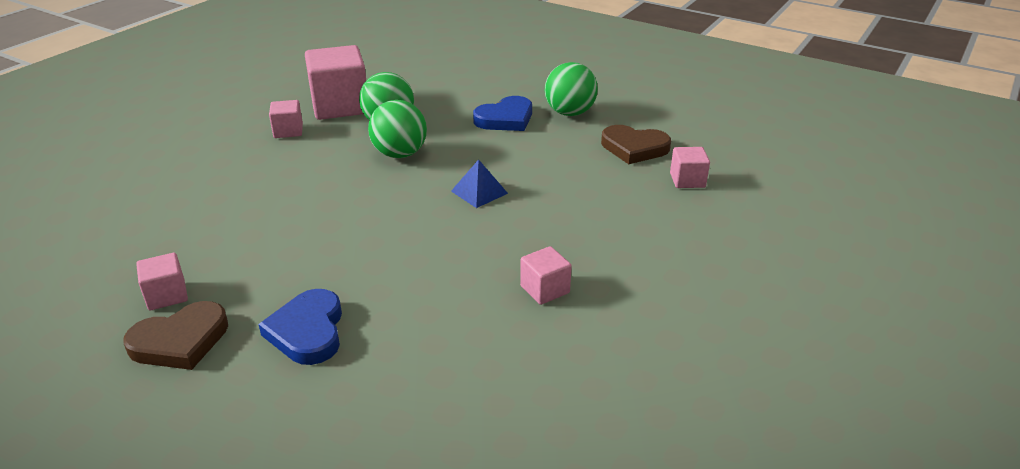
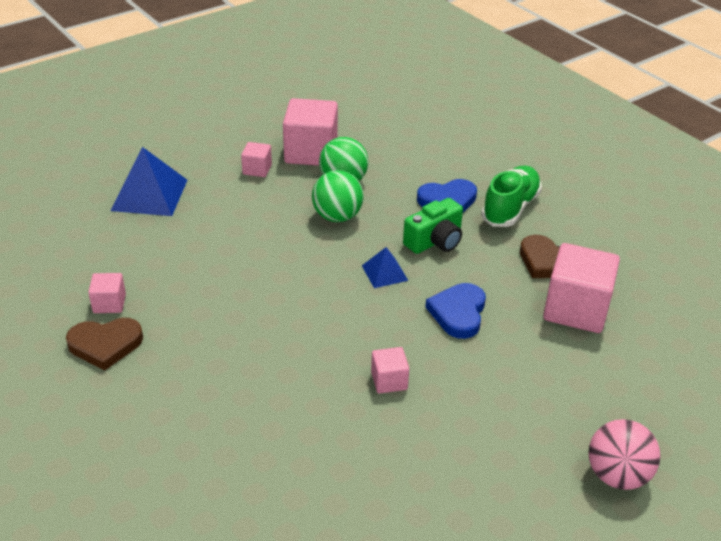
camera: 20 degrees right, 5 degrees up
blue heart [258,289,342,365] -> blue heart moved to [425,283,486,339]
green ball [545,62,598,116] -> green shoe [481,166,542,227]
pink cube [670,147,710,188] -> pink cube [543,243,620,333], size x2.02
none -> blue pyramid [110,147,187,216]
none -> green camera [403,198,463,254]
none -> pink ball [588,419,660,490]

